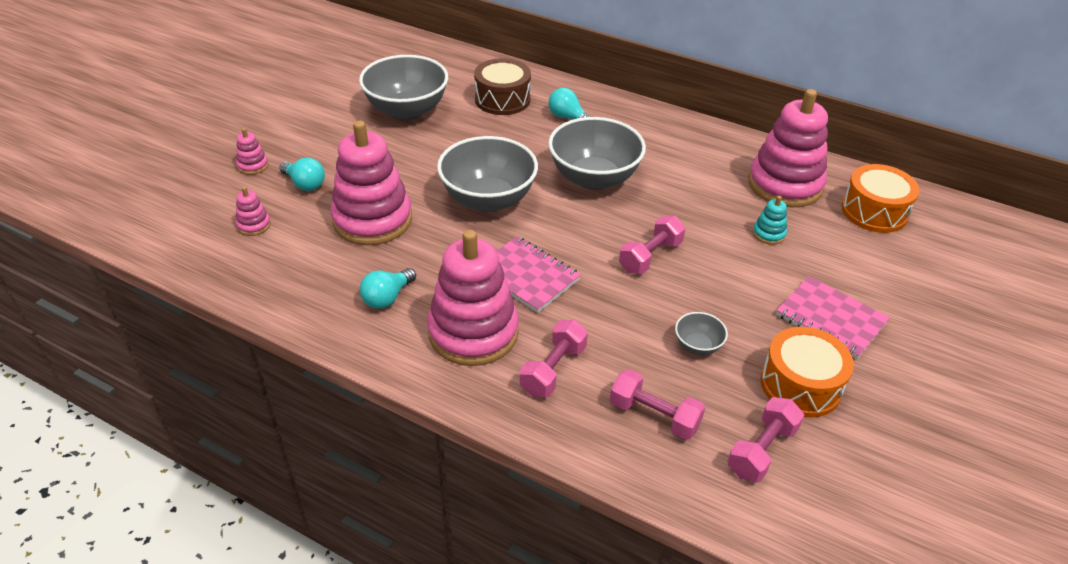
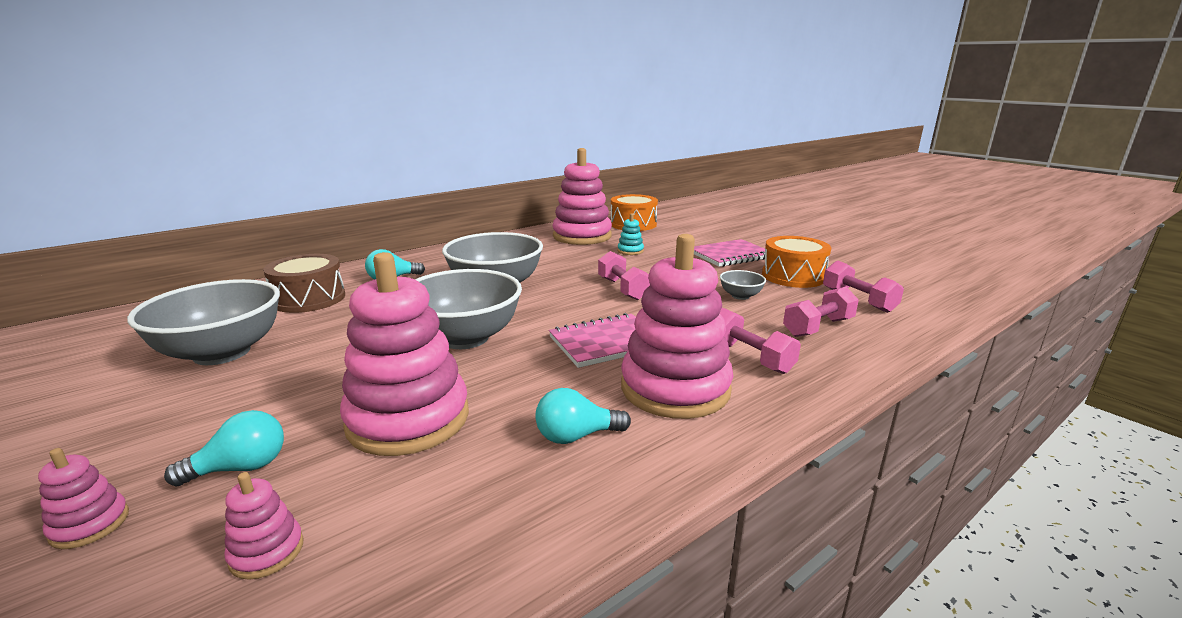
camera: 65 degrees left, 20 degrees down
turquoise light bulb [360,268,416,309] -> turquoise light bulb turned 105 degrees clockwise [535,388,631,444]

